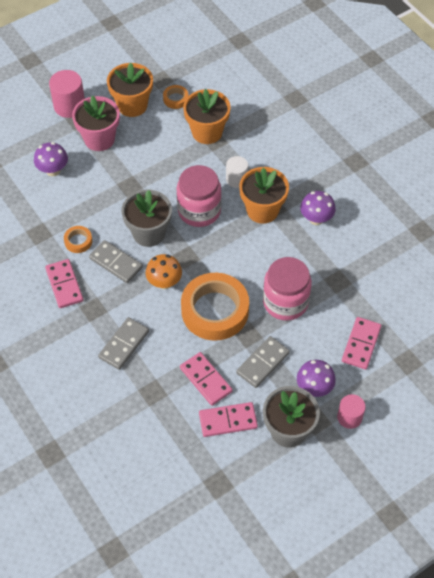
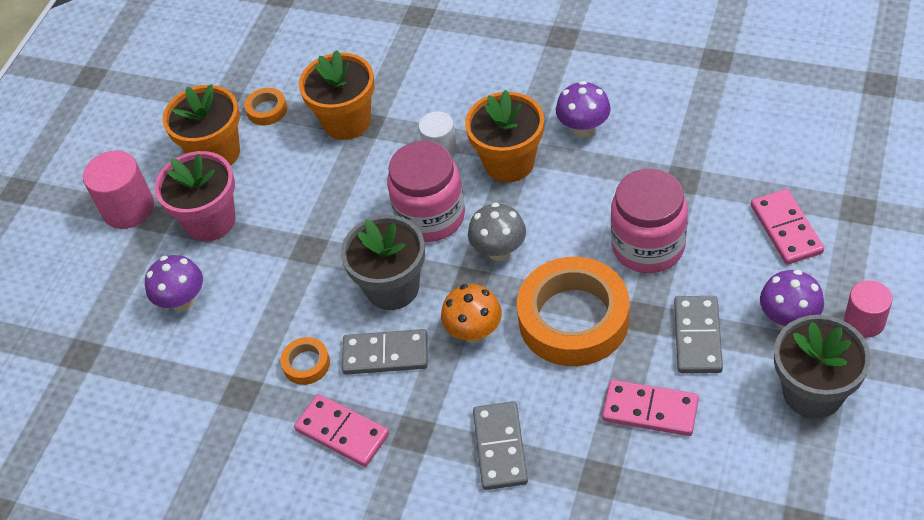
camera: 30 degrees left, 5 degrees down
pink domino [199,402,258,437] -> none
none -> grey mushroom [468,202,526,261]

